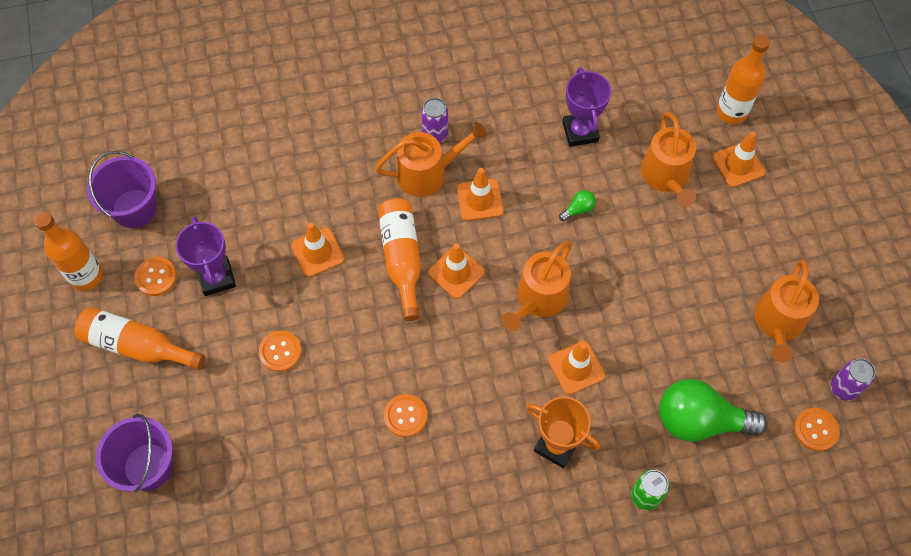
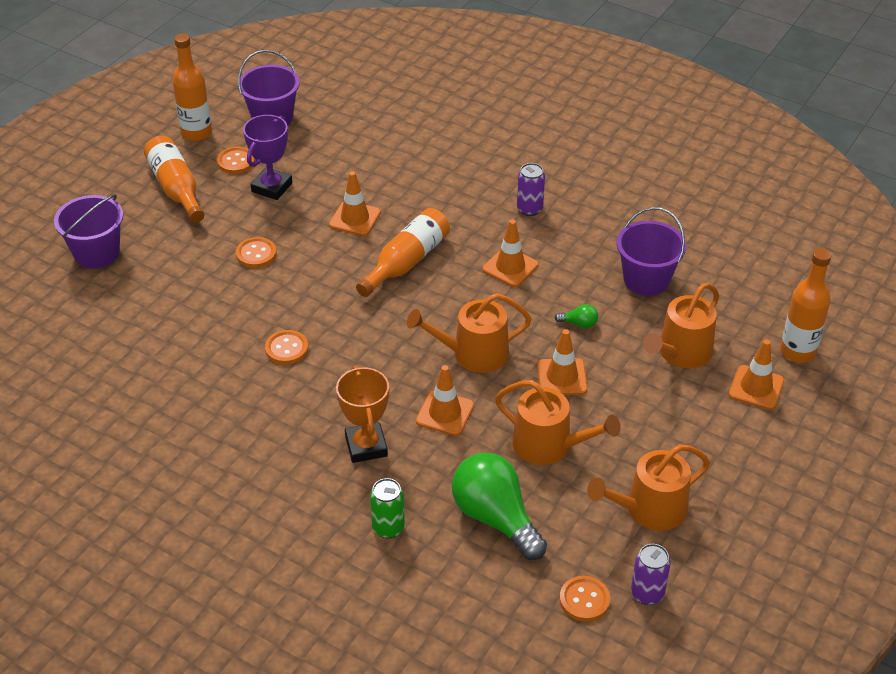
camera: 45 degrees right, 20 degrees down
orange watering can [375,122,487,197] -> orange watering can moved to [495,380,621,465]
orange traffic cone [428,243,485,299] -> orange traffic cone moved to [537,329,588,395]
purple trophy [562,67,611,147] -> purple bucket [617,207,686,296]

